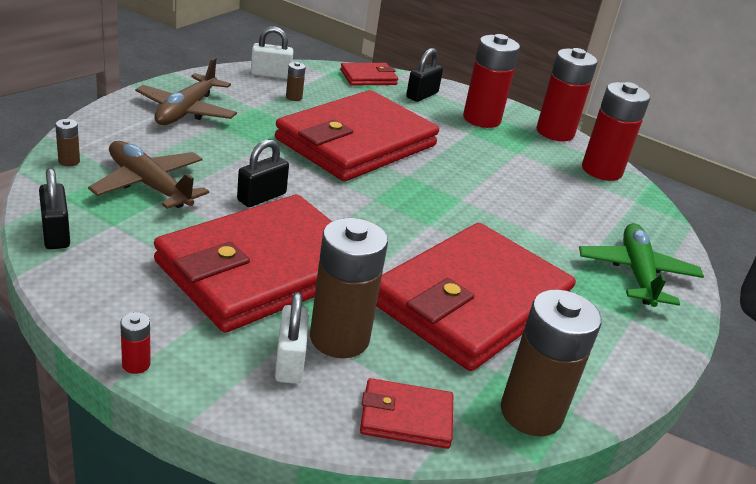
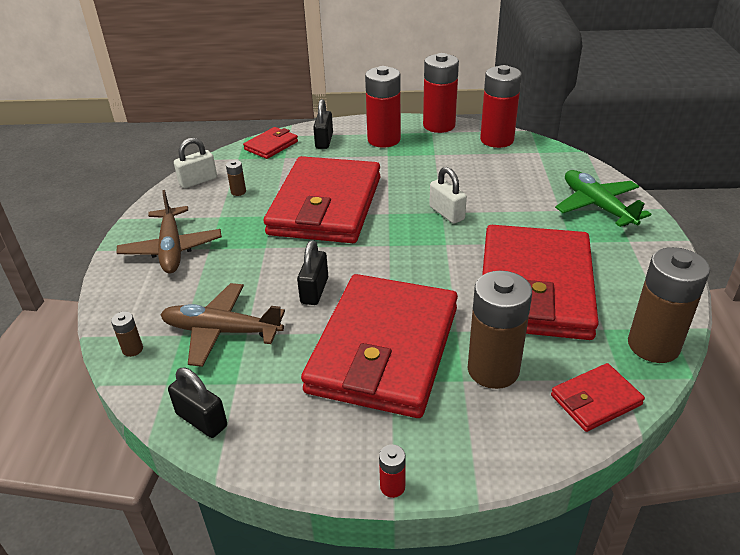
camera: 25 degrees left, 5 degrees up
white padlock [275,292,309,384] -> white padlock moved to [429,167,467,224]

